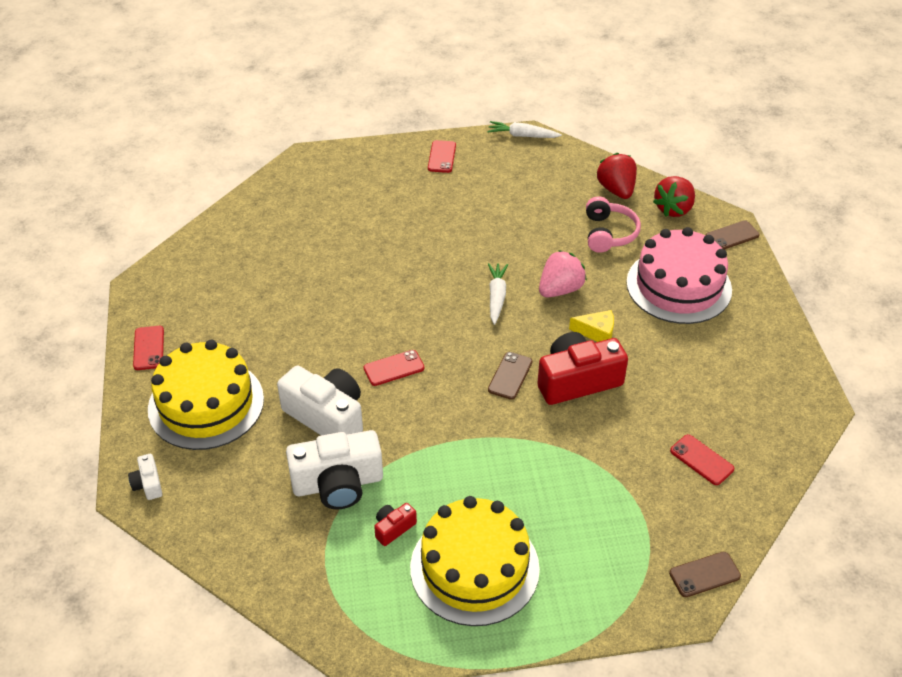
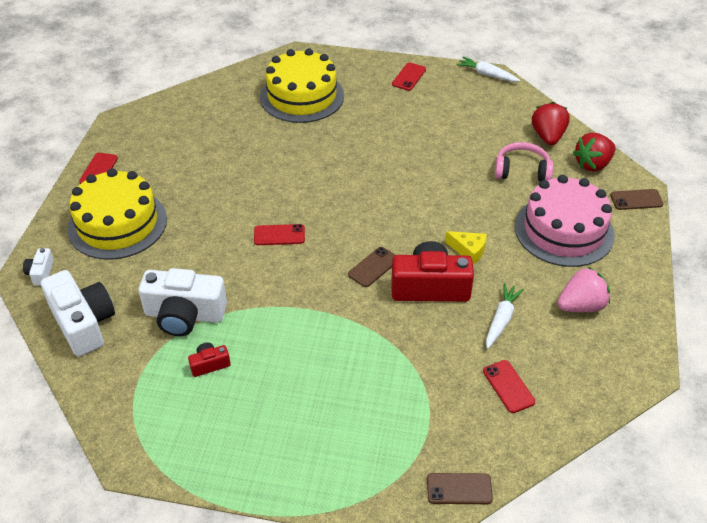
camera: 20 degrees right, 0 degrees up
white camera [277,365,363,435] -> white camera moved to [41,270,115,357]
yellow cake [410,496,540,626] -> yellow cake moved to [260,48,344,123]
white carrot [488,263,508,325] -> white carrot moved to [486,283,524,349]
pink strawberry [539,250,587,298] -> pink strawberry moved to [557,267,610,312]
pink headphones [586,196,641,253] -> pink headphones turned 105 degrees counterclockwise [495,142,554,182]

